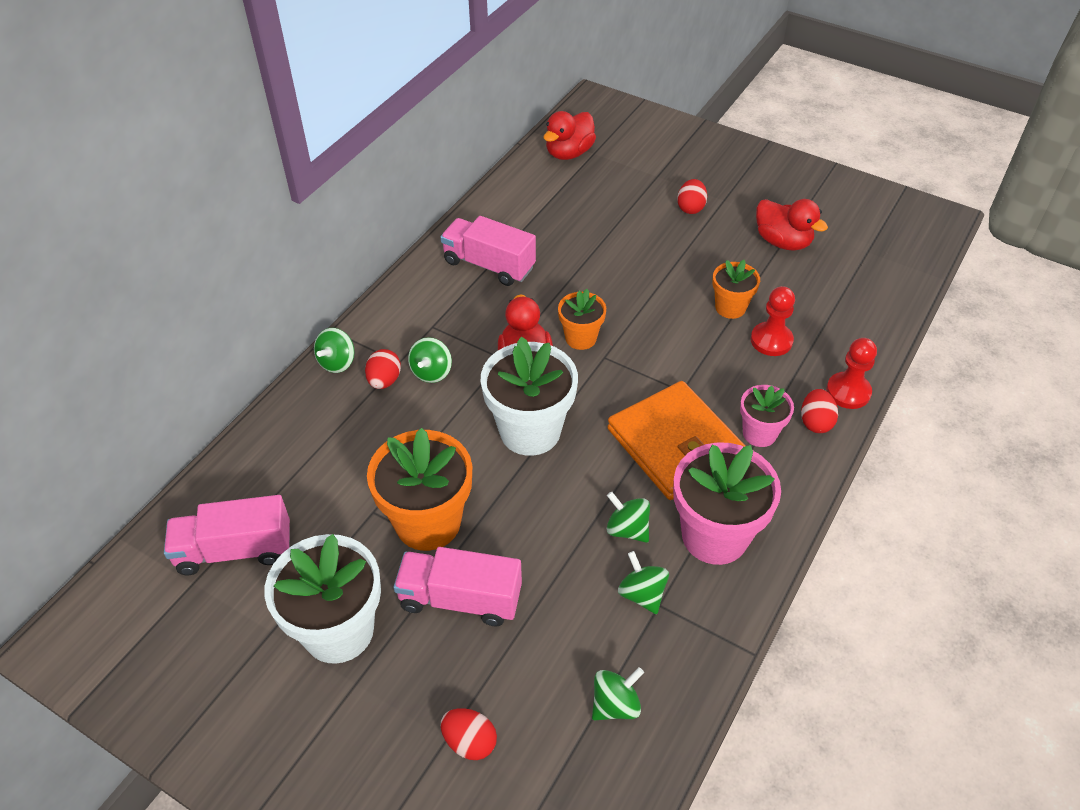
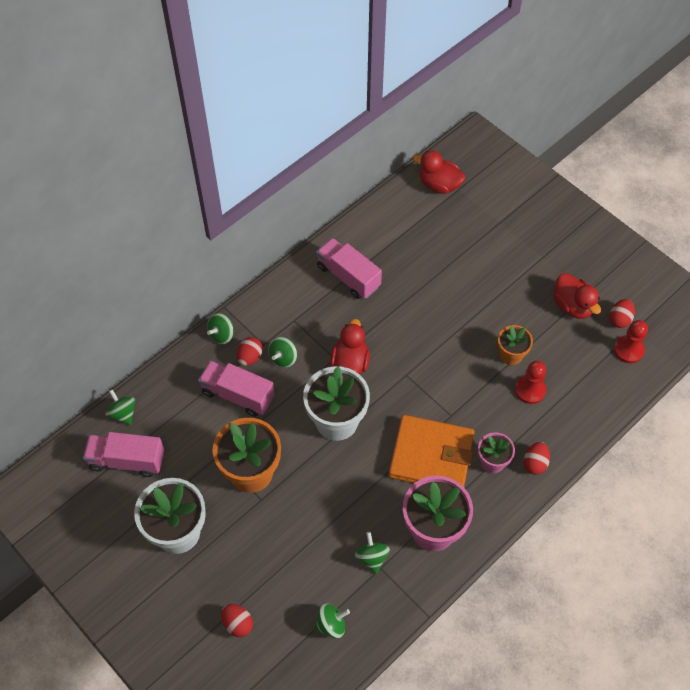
camera: 15 degrees right, 10 degrees up
pink truck [394,547,522,626] -> pink truck moved to [198,361,275,417]
red duck [544,111,596,160] -> red duck turned 60 degrees clockwise [413,150,465,194]
orange flower pot [558,289,606,350] -> none
orange wallet [607,381,745,500] -> orange wallet turned 60 degrees counterclockwise [389,415,475,487]
green spinning top [607,491,650,543] -> green spinning top moved to [105,389,136,425]
red egg [677,179,707,214] -> red egg moved to [609,299,635,328]
red pawn [826,338,877,409] -> red pawn moved to [614,320,648,363]

